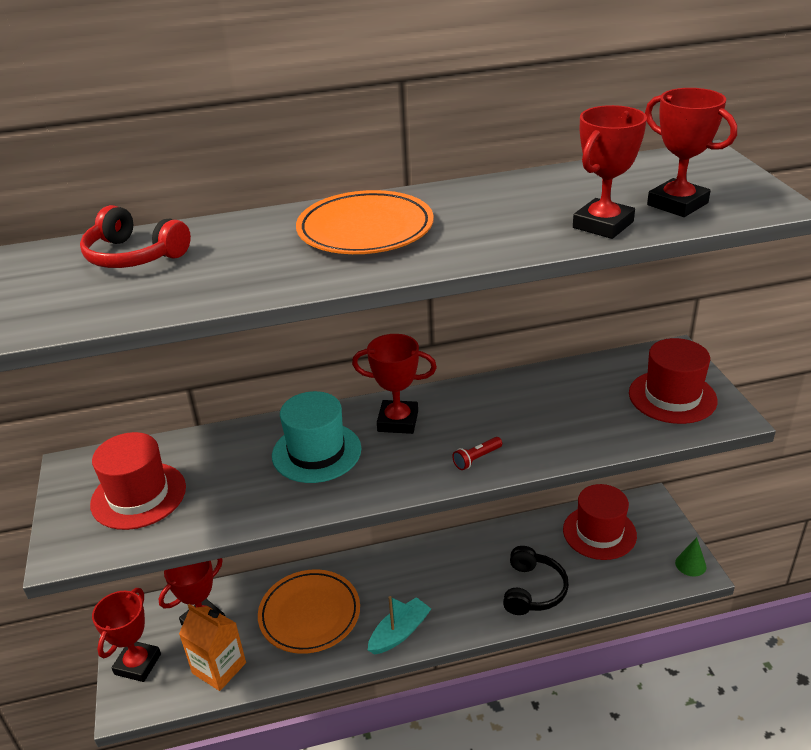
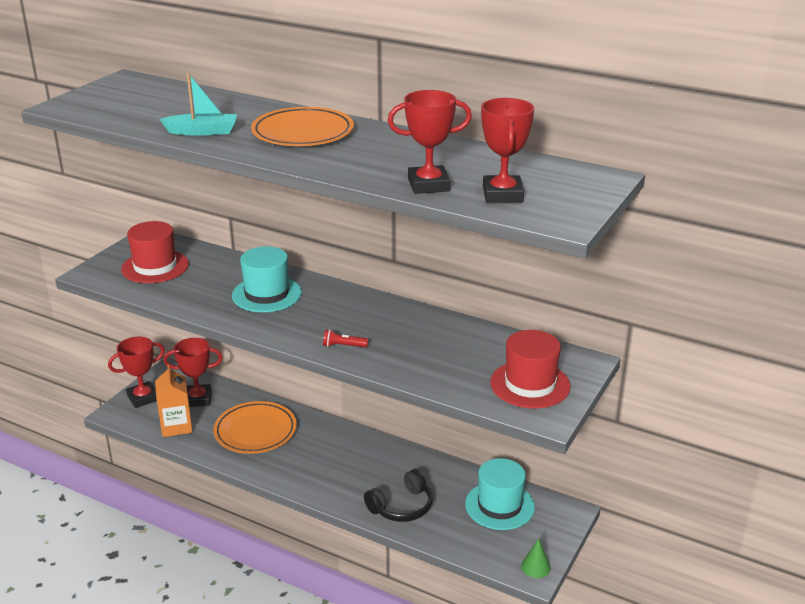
camera: 40 degrees right, 5 degrees down
red headphones [80,205,191,268] -> none
red trophy [352,334,437,434] -> none
turquoise boat [368,596,431,655] -> turquoise boat moved to [160,73,237,136]
red hat [563,484,637,560] -> turquoise hat [465,458,535,530]

